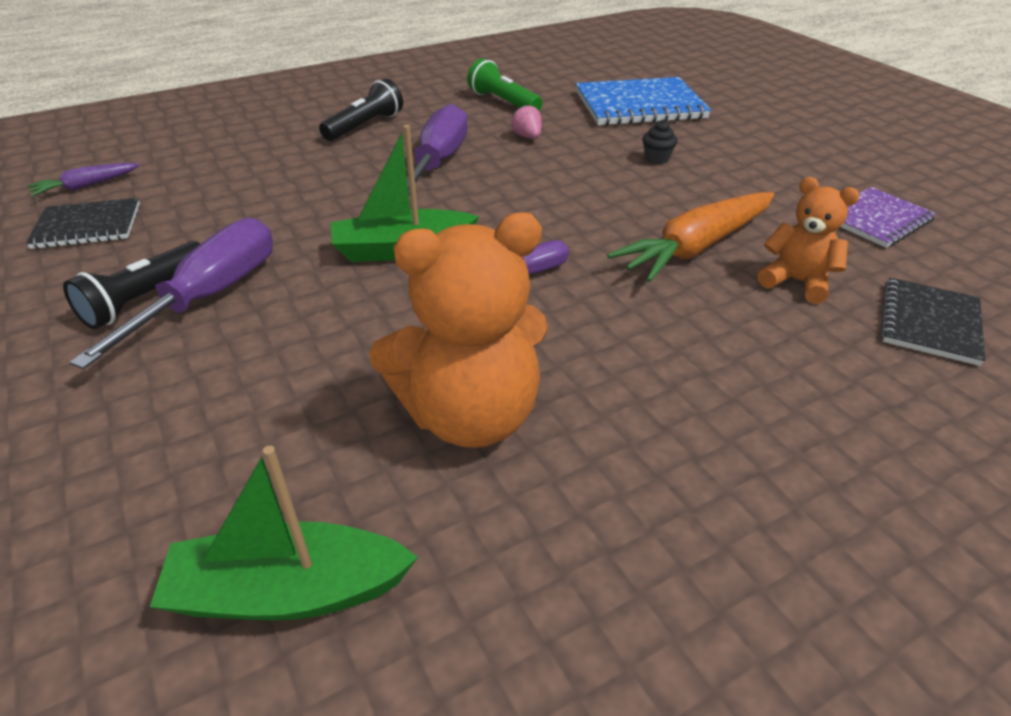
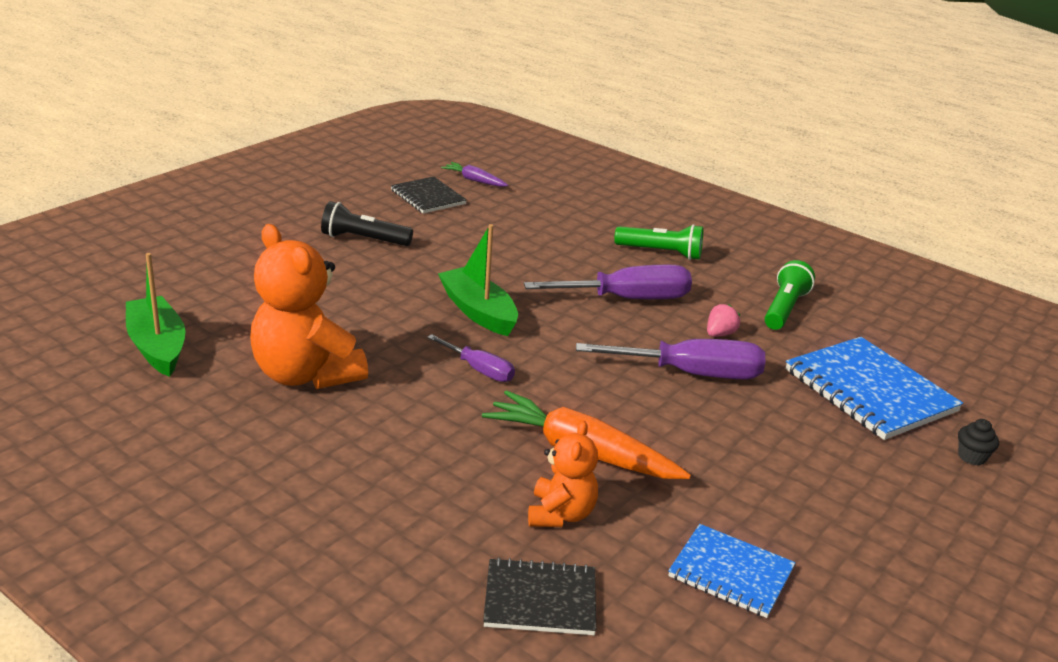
camera: 65 degrees right, 10 degrees down
purple screwdriver [69,218,273,369] -> purple screwdriver moved to [576,339,765,379]
black flashlight [319,78,403,141] -> green flashlight [614,224,703,260]
black cupcake [642,120,678,164] -> black cupcake moved to [958,419,999,465]
purple notebook [840,187,936,248] -> blue notebook [668,524,796,618]

